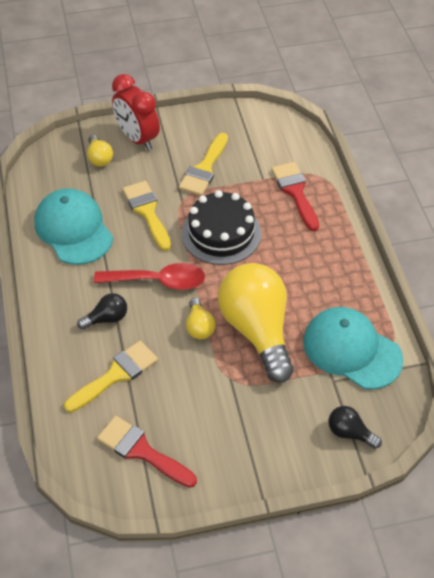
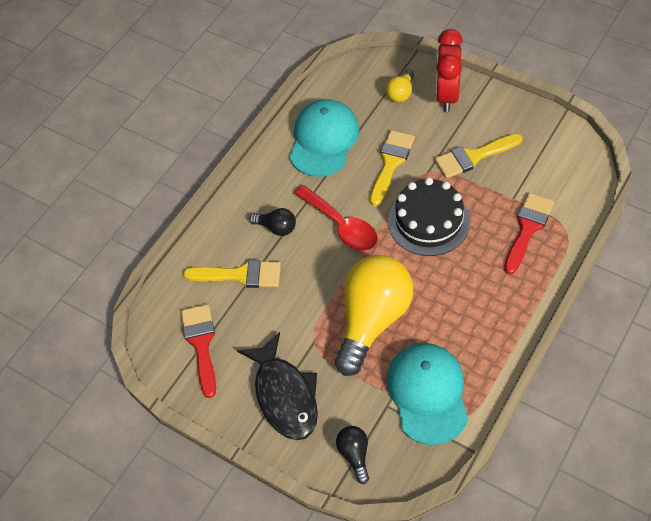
camera: 50 degrees right, 5 degrees up
yellow light bulb [186,298,216,339] -> none
none -> black fish [237,332,318,440]

